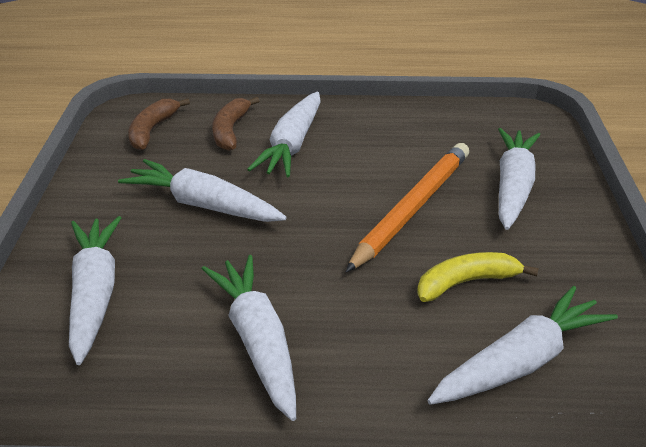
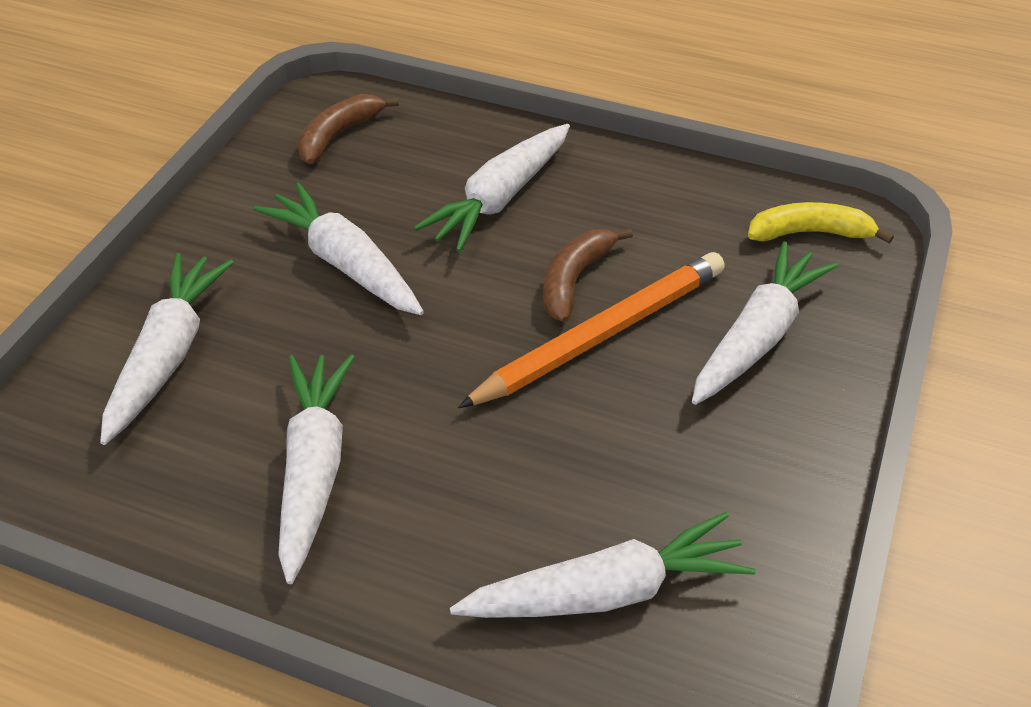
camera: 20 degrees right, 10 degrees up
brown banana [212,97,260,151] -> brown banana moved to [543,228,633,322]
yellow banana [417,252,539,302] -> yellow banana moved to [748,202,894,243]

